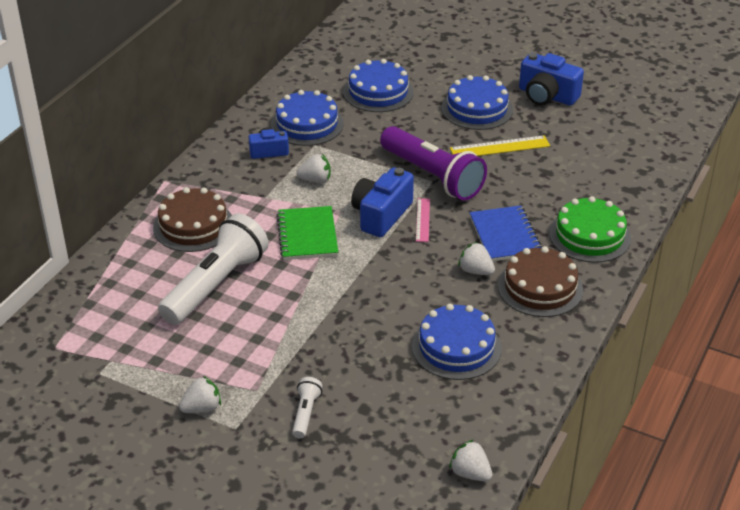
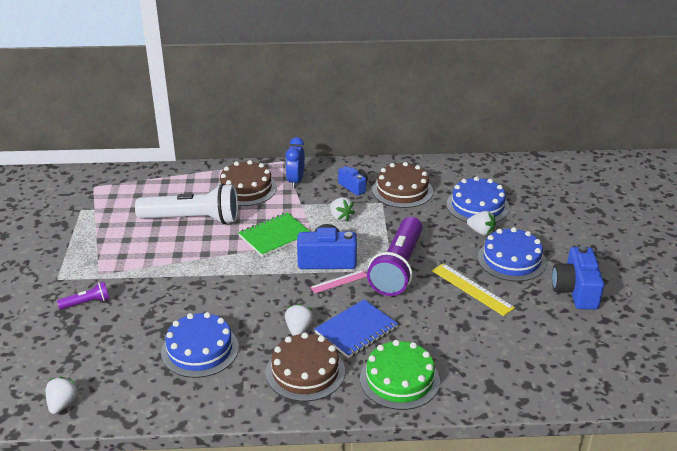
camera: 60 degrees right, 5 degrees down
white strawberry [179,376,221,413] -> white strawberry moved to [467,211,496,236]
blue cake [271,90,344,146] -> brown cake [372,162,433,208]
white flashlight [292,377,323,439] -> purple flashlight [57,282,110,310]
none -> blue clock [286,137,305,188]

